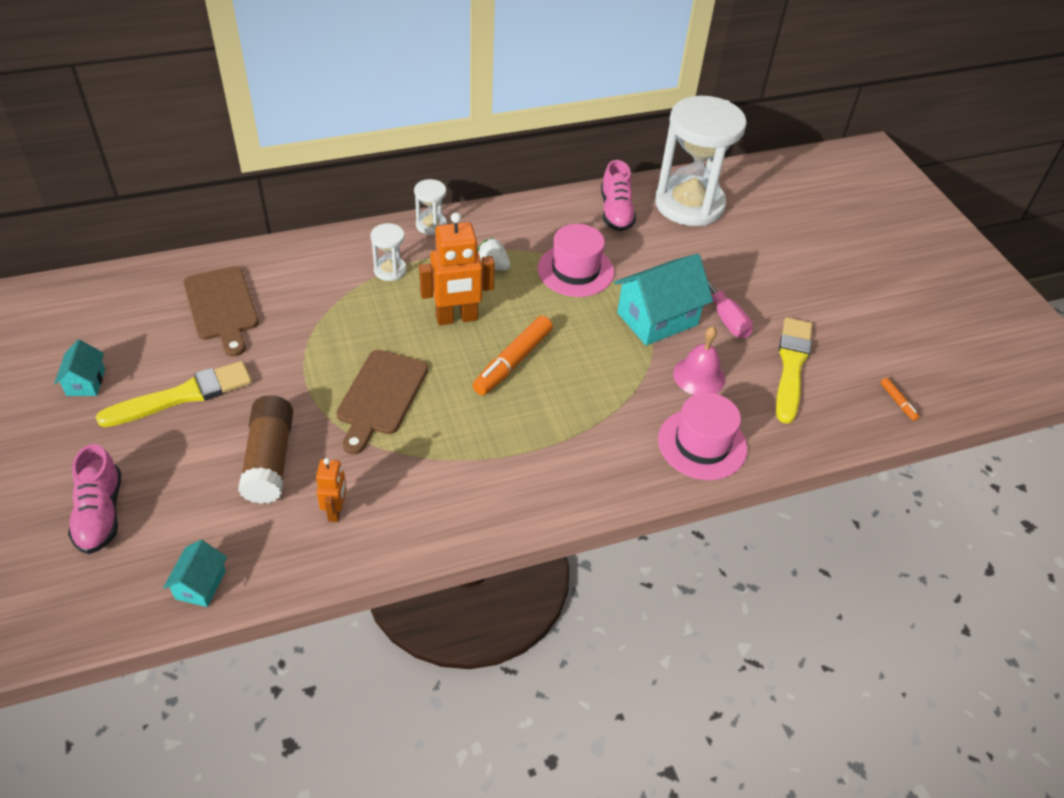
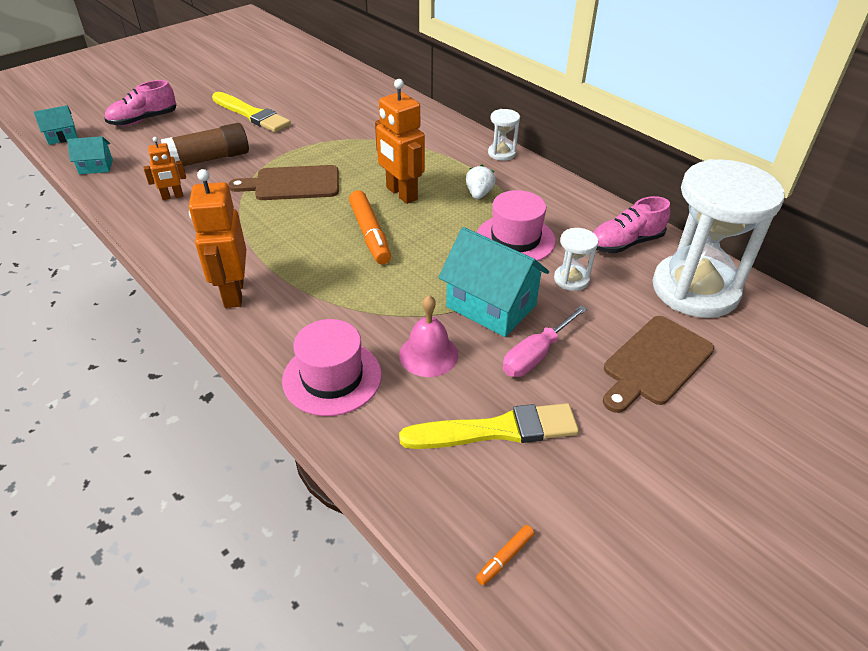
camera: 70 degrees right, 5 degrees down
turquoise house [54,340,105,396] -> turquoise house moved to [34,105,78,145]
brown cutting board [183,266,259,357] -> brown cutting board moved to [603,316,714,413]
white hourglass [371,223,407,281] -> white hourglass moved to [554,228,598,291]
orange marker [473,316,553,395] -> orange marker turned 120 degrees counterclockwise [349,190,391,264]
none -> orange robot [189,169,246,308]

